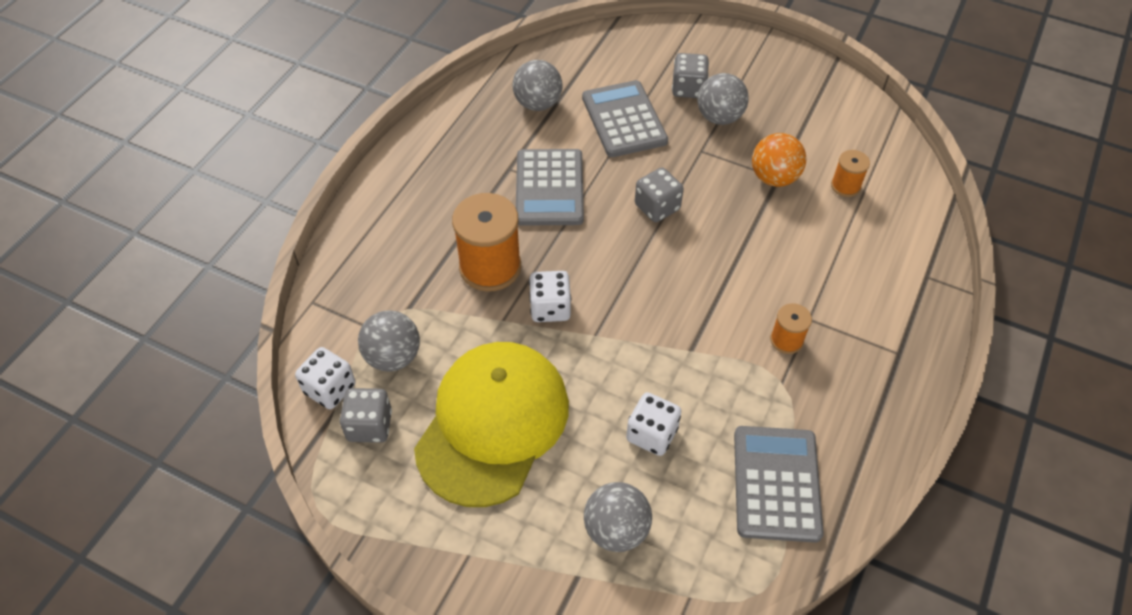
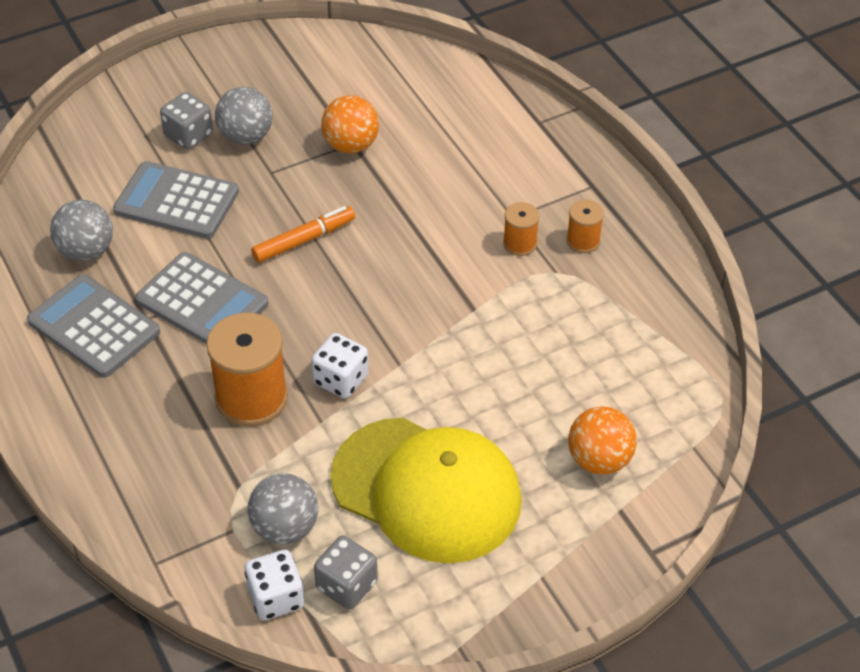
camera: 55 degrees left, 5 degrees down
yellow cap [414,342,569,507] -> yellow cap turned 150 degrees clockwise [330,418,522,563]
grey ball [584,482,652,552] -> orange ball [568,406,637,475]
white dice [626,392,681,456] -> none
grey dice [635,167,684,222] -> orange marker [251,206,355,263]
grey calculator [734,426,824,543] -> grey calculator moved to [27,274,160,378]
orange spool [831,150,870,197] -> orange spool moved to [566,200,604,253]

